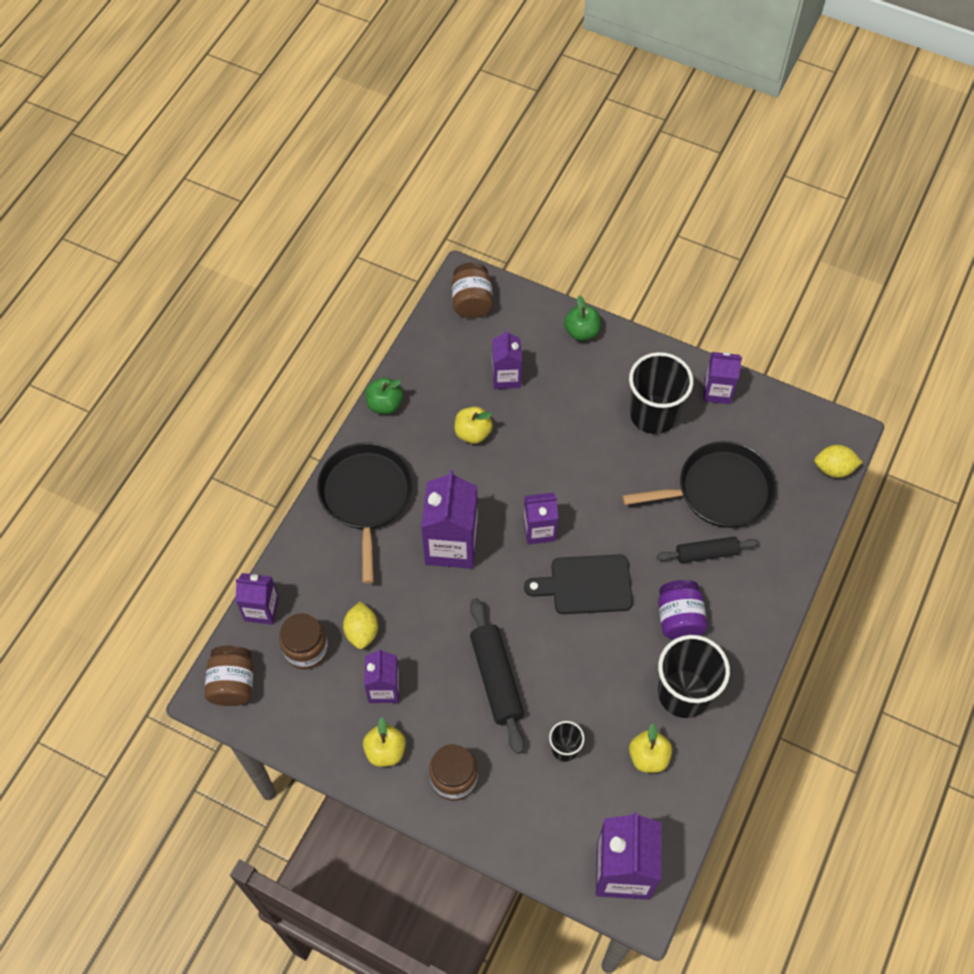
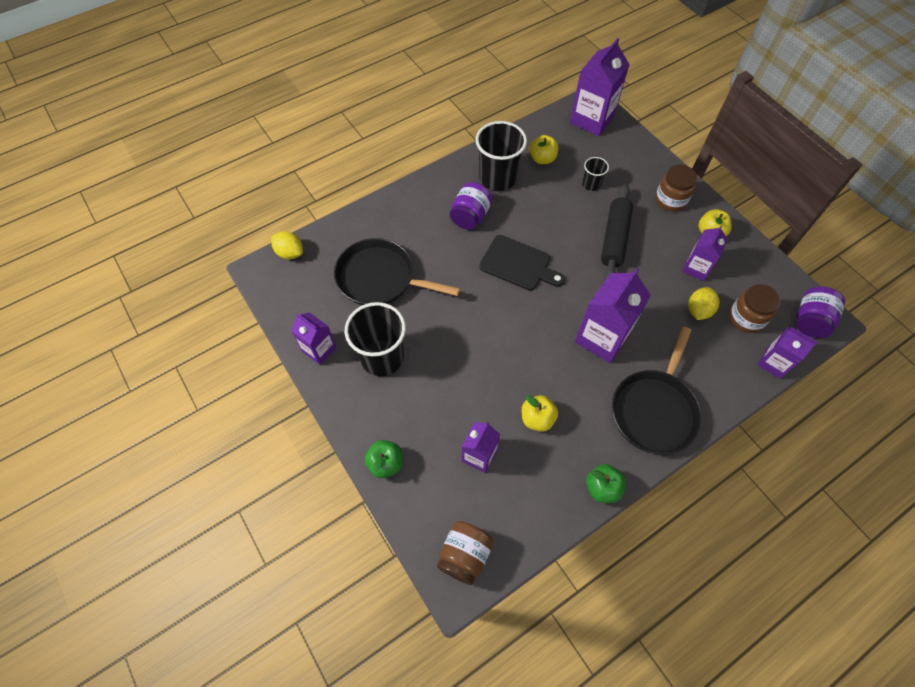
camera: 150 degrees left, 0 degrees up
brown jar [204,646,254,706] -> purple jar [797,287,845,338]
purple carton [523,492,558,545] -> none
black rolling pin [657,536,759,563] -> none

